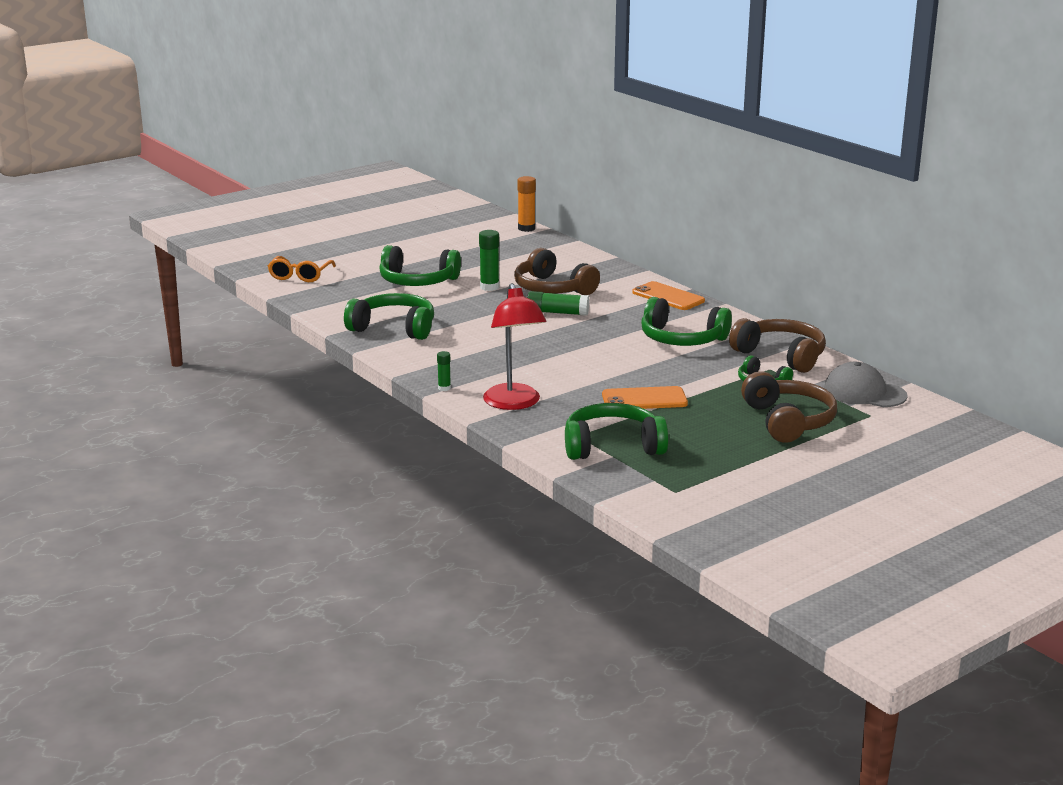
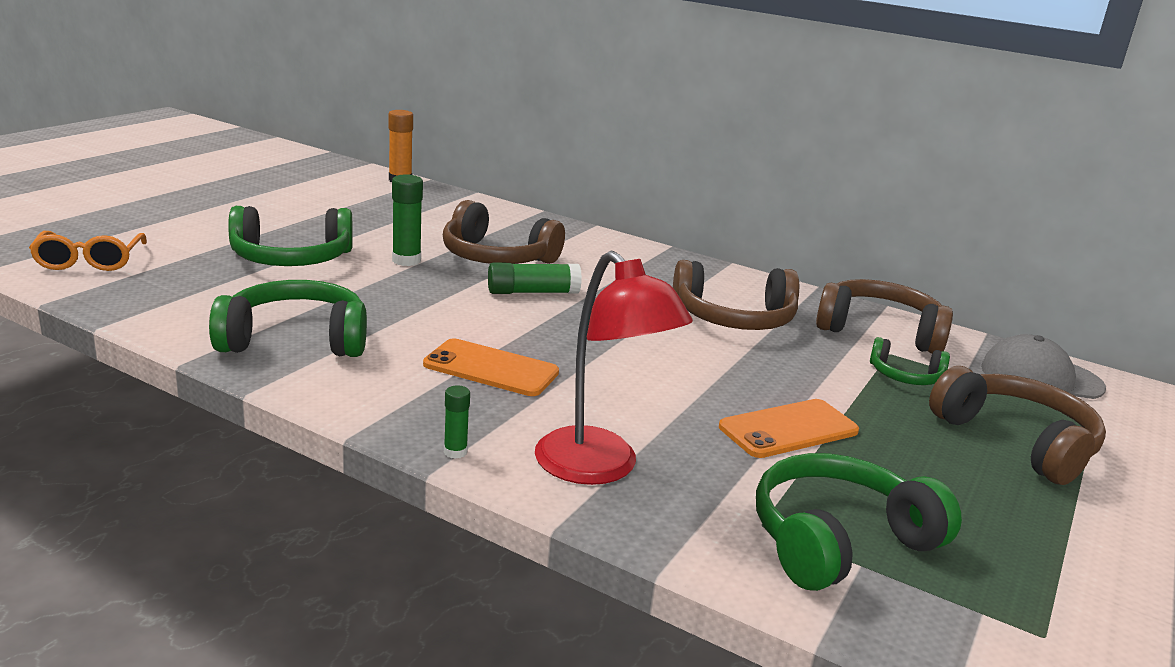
camera: 25 degrees left, 0 degrees up
orange phone [632,281,705,310] -> orange phone moved to [423,338,559,396]
green headphones [641,297,732,346] -> brown headphones [673,260,799,330]

